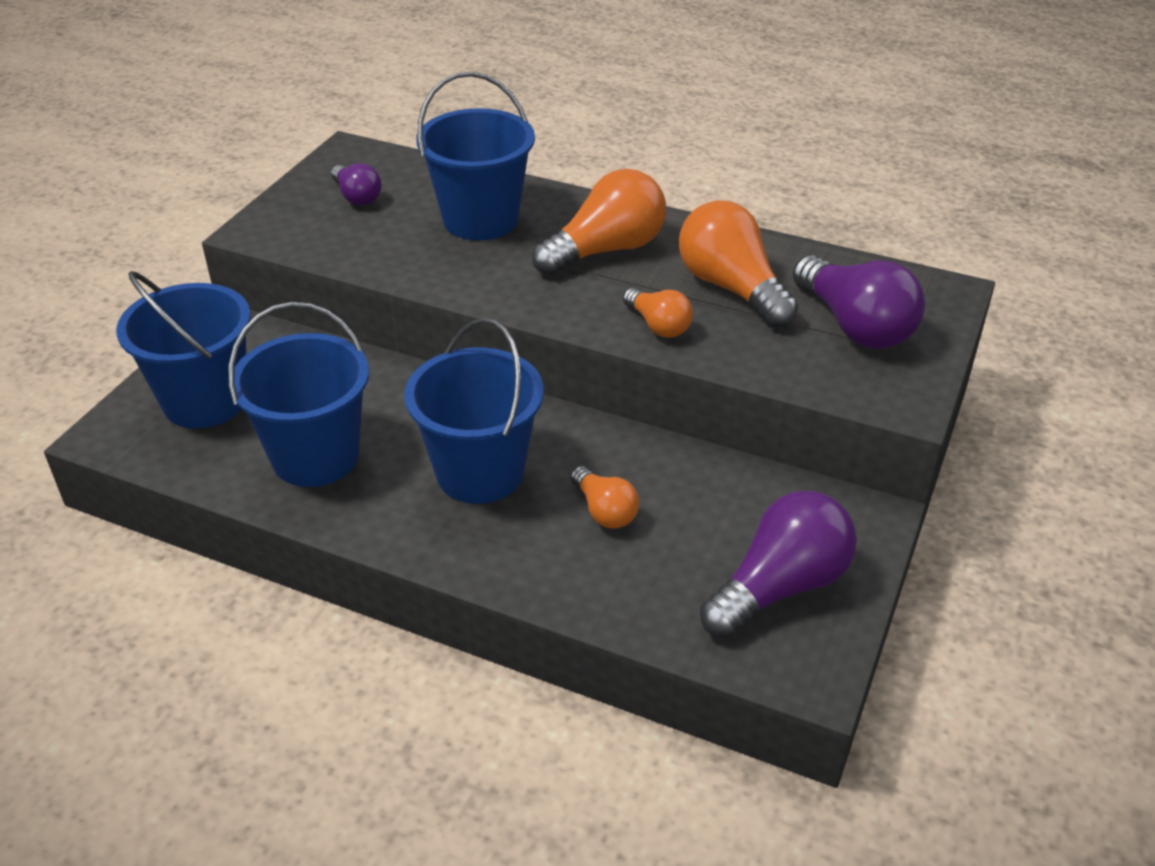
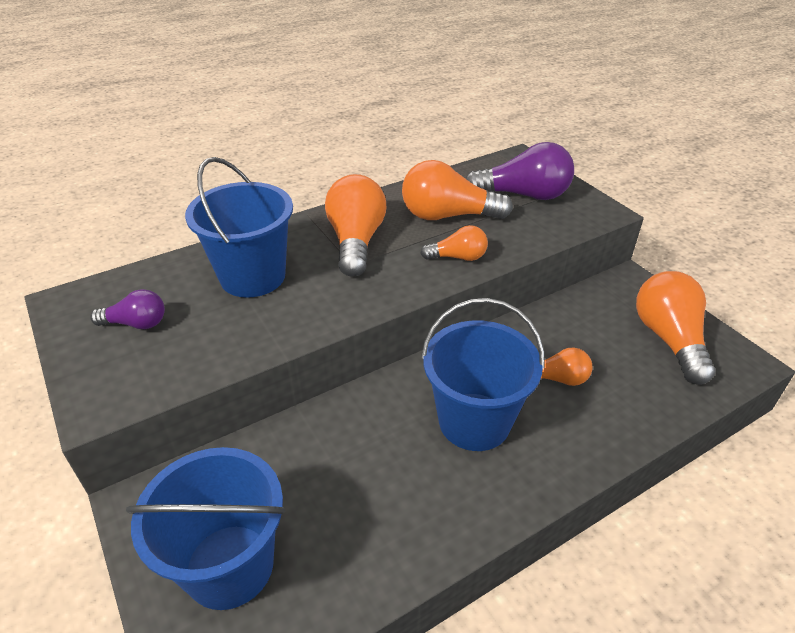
camera: 55 degrees left, 0 degrees up
blue bucket [228,302,369,487] -> none
purple light bulb [700,491,857,638] -> orange light bulb [636,271,715,385]

